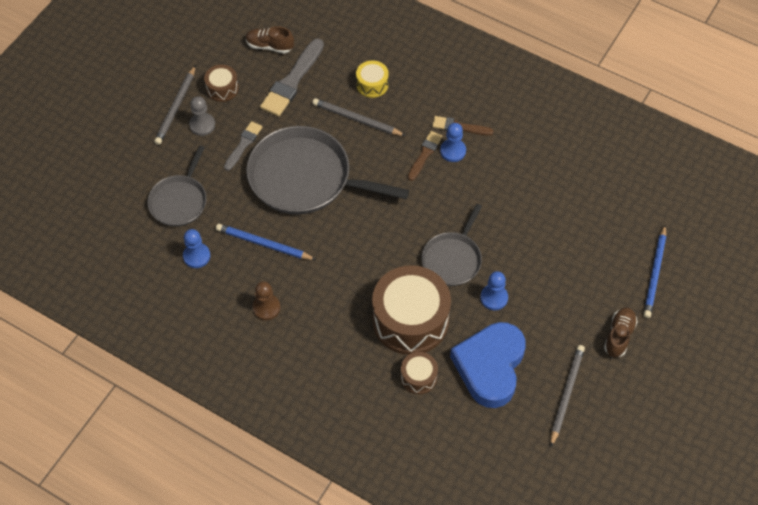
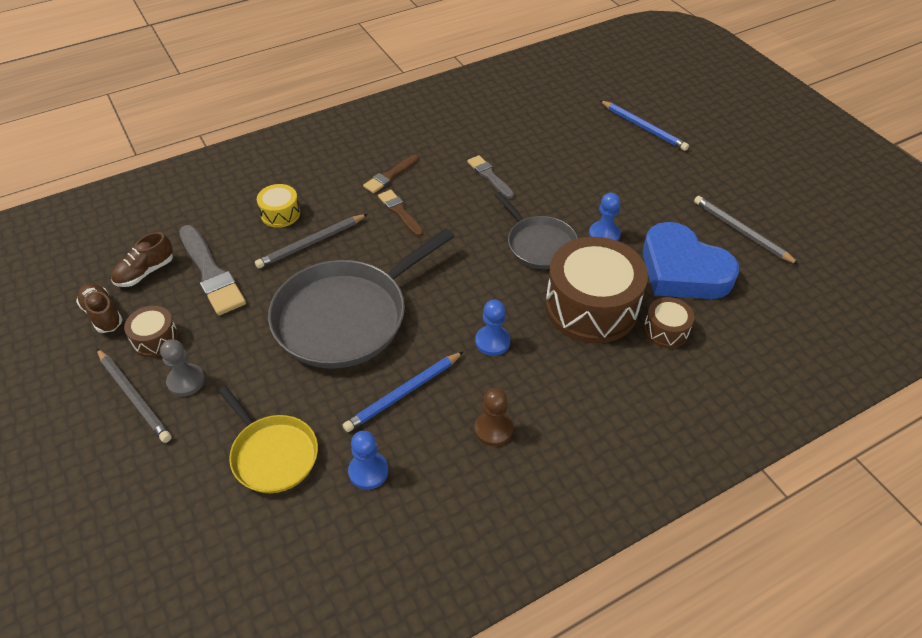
camera: 60 degrees left, 10 degrees down
grey pan [147,145,207,227] -> yellow pan [218,386,318,493]
grey brush [224,121,262,171] -> grey brush moved to [467,155,514,199]
blue pawn [440,123,466,162] -> blue pawn moved to [475,300,510,356]
brown shoe [604,308,638,357] -> brown shoe moved to [76,283,123,333]

